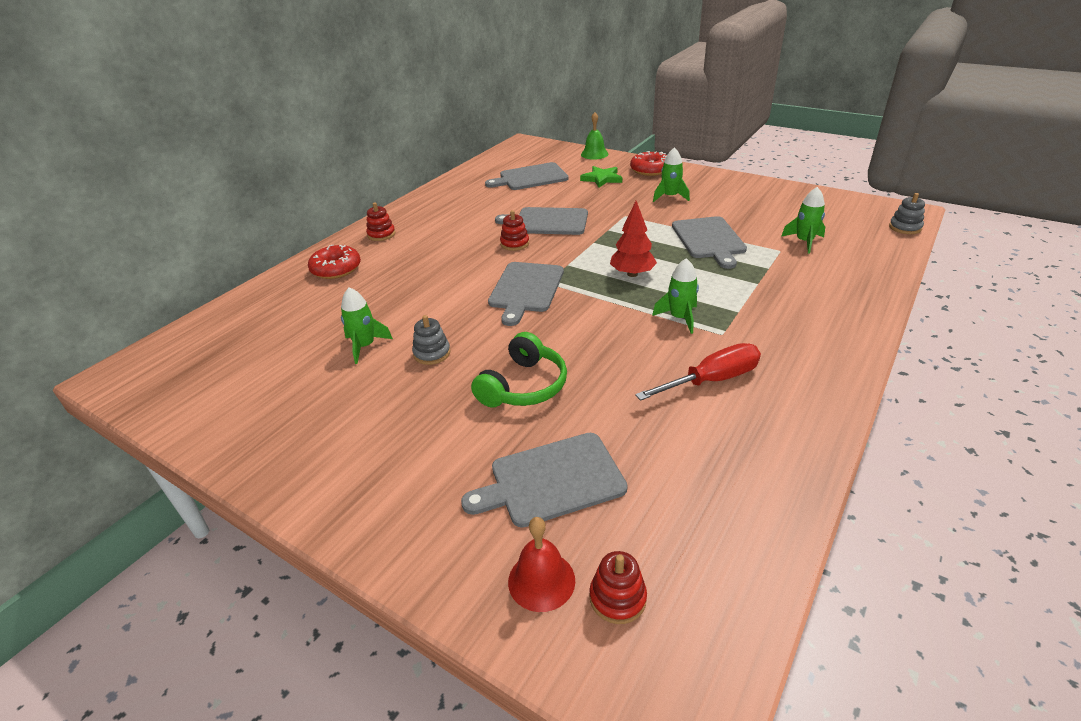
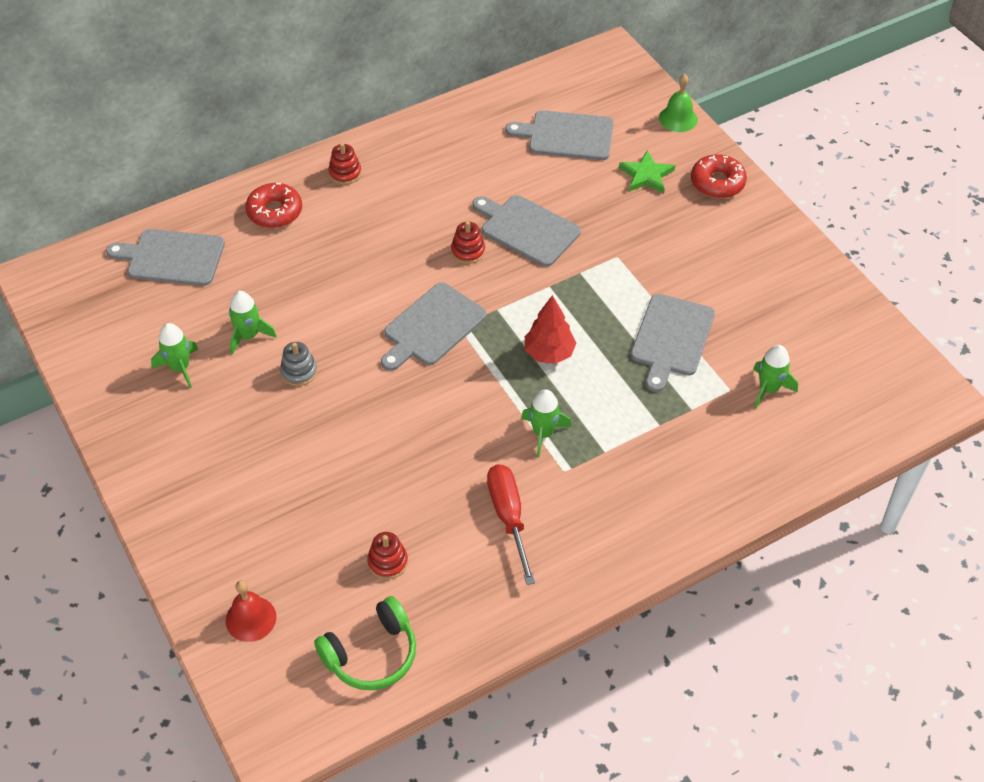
camera: 25 degrees right, 15 degrees up
grey cutting board [461,433,628,528] -> grey cutting board moved to [106,229,225,286]
green headphones [471,332,567,407] -> green headphones moved to [314,596,416,690]
red stacking toy [589,551,647,624] -> red stacking toy moved to [367,532,408,580]
red screwdriver [635,343,761,401] -> red screwdriver turned 105 degrees counterclockwise [487,464,536,585]
green rocket [653,147,690,202] -> green rocket moved to [151,323,199,388]
grey stacking toy [889,193,925,234] -> none

